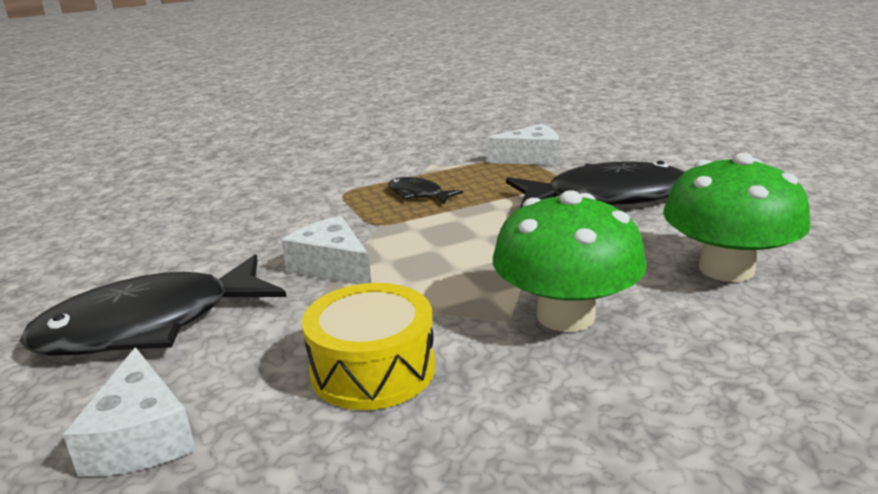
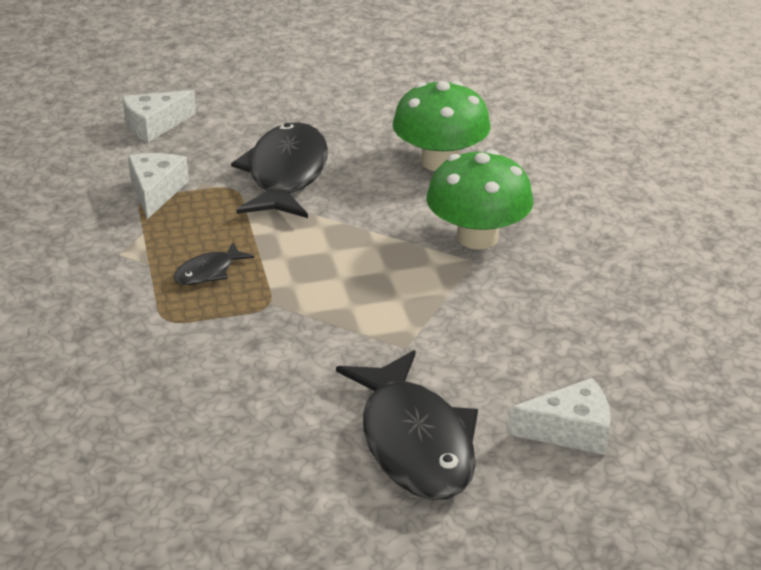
camera: 80 degrees left, 10 degrees up
white cheese [281,216,371,284] -> white cheese moved to [122,90,196,143]
yellow drum [302,283,435,410] -> none

